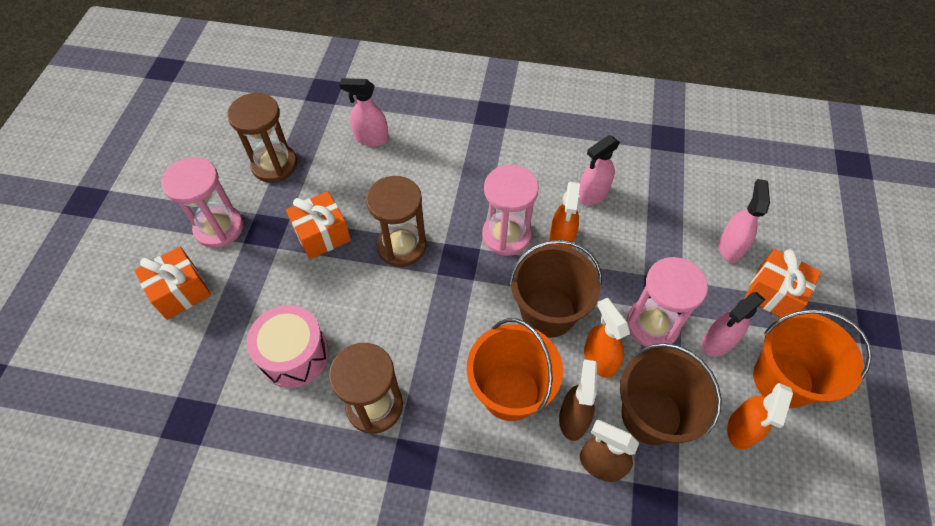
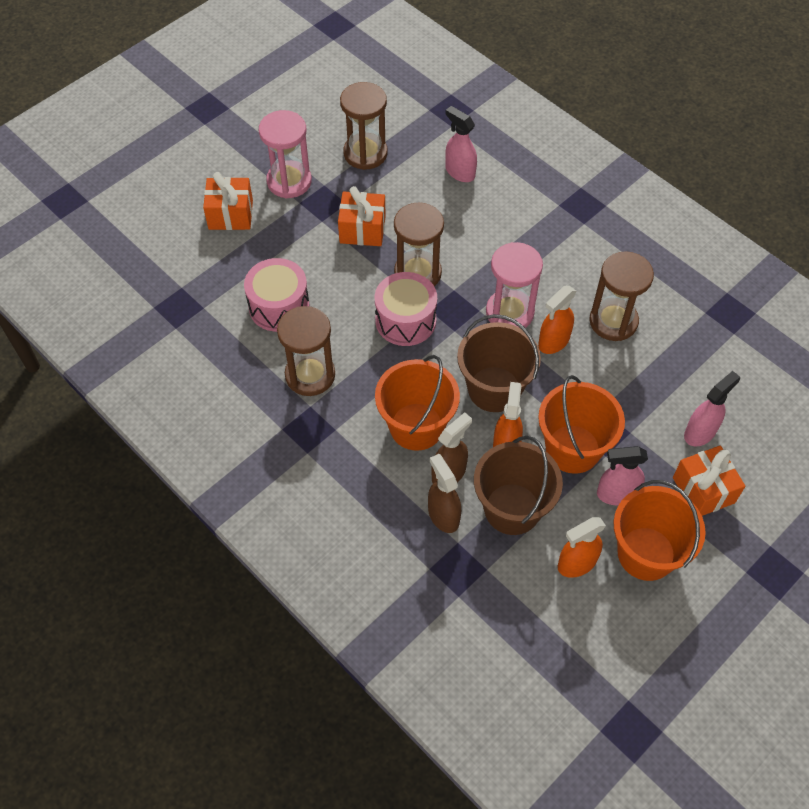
camera: 35 degrees right, 0 degrees up
pink spray bottle [579,135,620,205] -> brown hourglass [589,251,654,341]
pink hourglass [627,257,708,347] -> orange bucket [538,375,625,474]
none -> pink drum [375,272,437,346]

